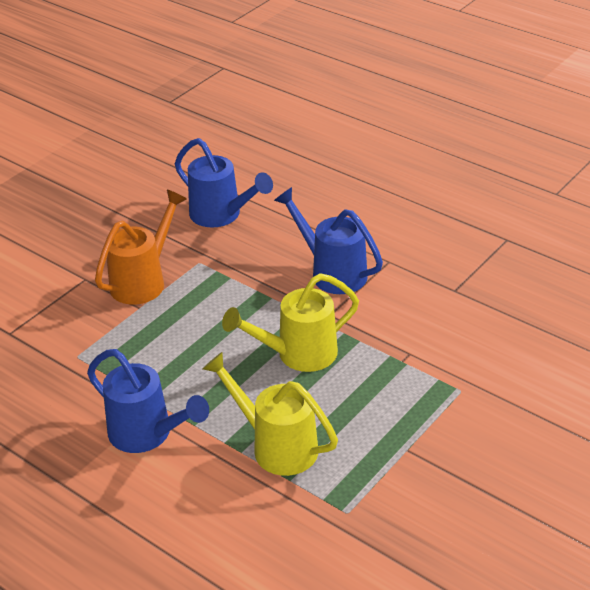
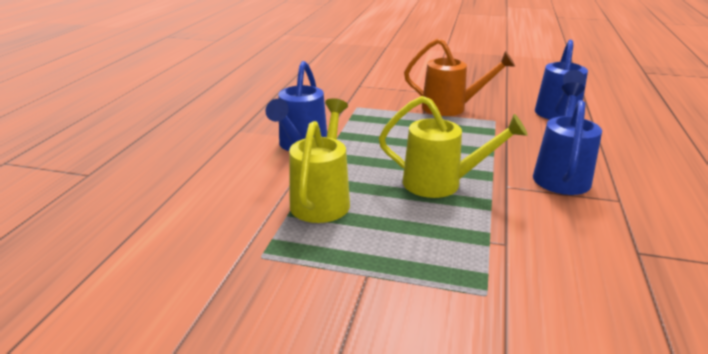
camera: 65 degrees right, 10 degrees down
yellow watering can [222,273,359,372] -> yellow watering can turned 150 degrees clockwise [379,96,528,198]

